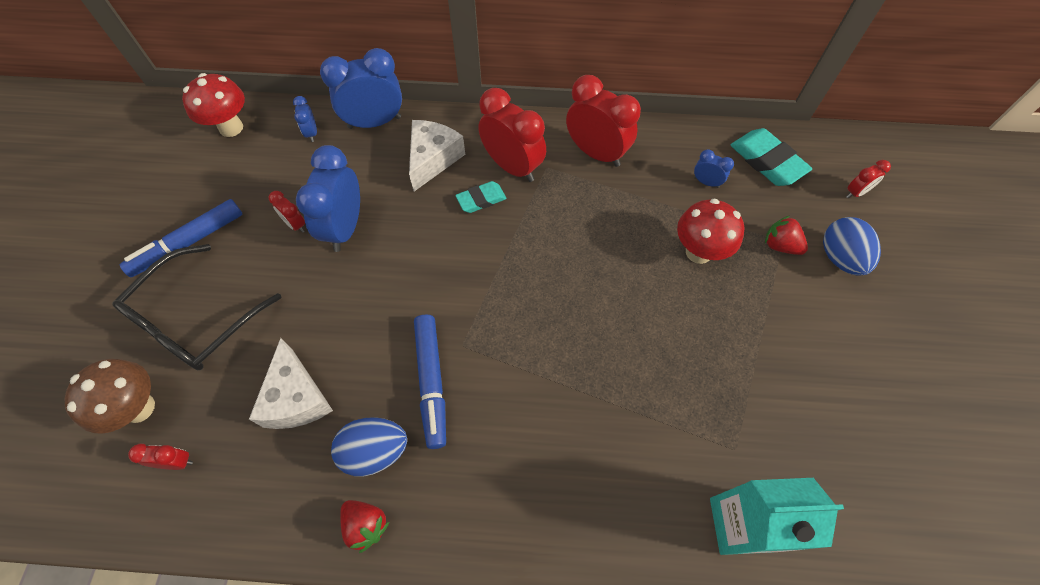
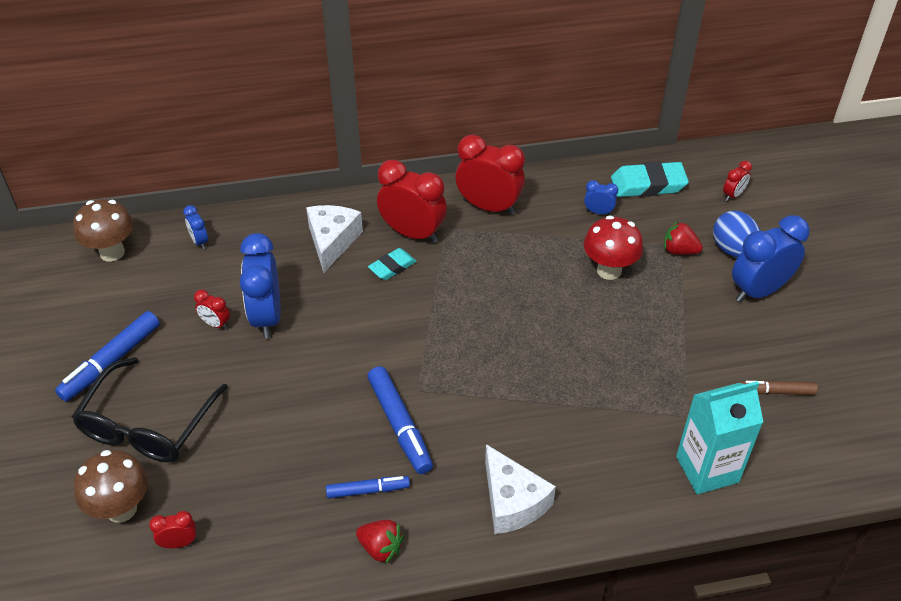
camera: 15 degrees left, 15 degrees down
red mushroom [182,73,245,137] -> brown mushroom [73,199,133,262]
white cheese [249,338,333,429] -> white cheese moved to [485,444,556,534]
blue clock [320,48,402,129] -> blue clock moved to [732,215,809,302]
blue egg [331,417,407,476] -> blue marker [326,476,410,498]
turquoise eraser [730,128,812,186] -> turquoise eraser turned 45 degrees counterclockwise [611,161,689,197]
none -> brown marker [738,380,818,395]

